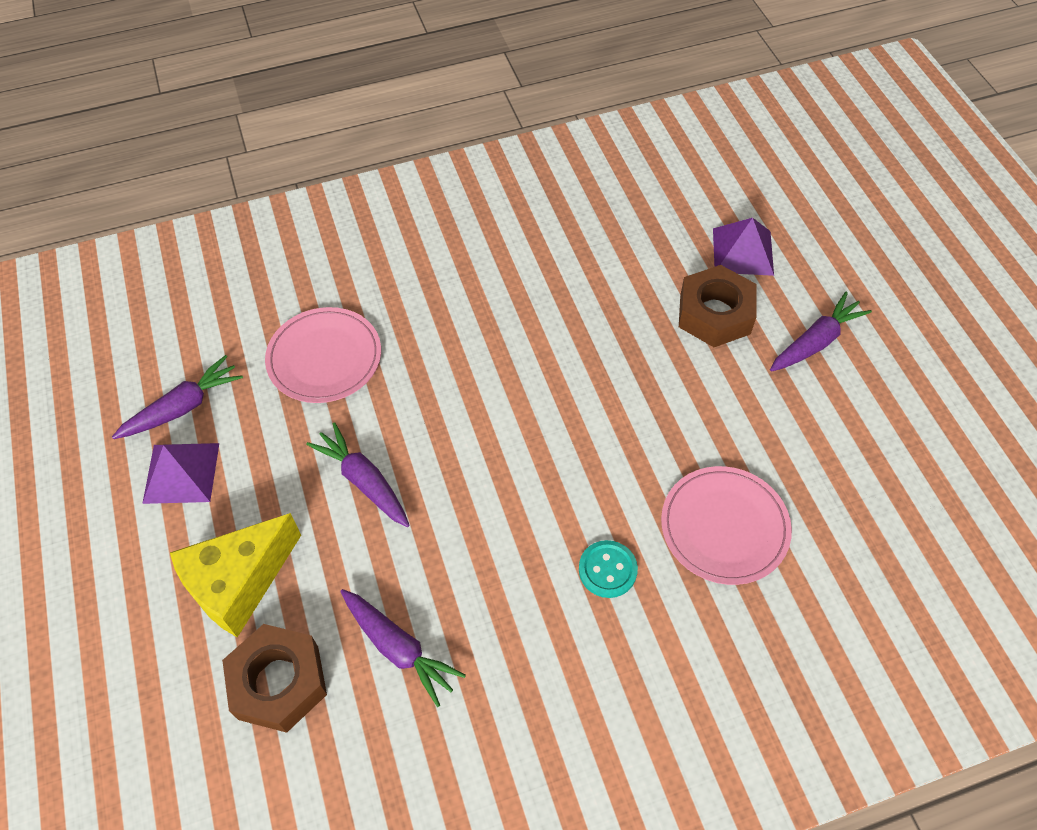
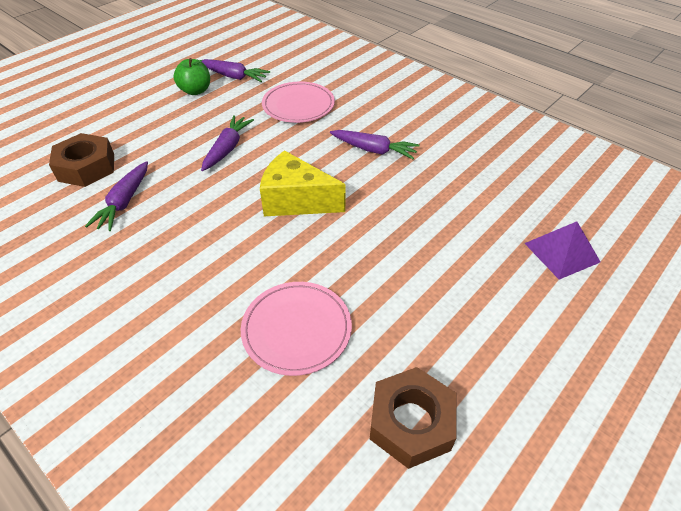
camera: 60 degrees right, 10 degrees down
purple pyramid [142,443,219,504] -> green apple [173,58,210,95]
yellow cheese [170,513,301,638] -> yellow cheese moved to [260,150,346,216]
turquoise button [579,540,638,598] -> none
brown nut [679,265,757,347] -> brown nut moved to [370,367,456,469]
purple carrot [770,292,872,372] -> purple carrot moved to [330,130,420,159]

